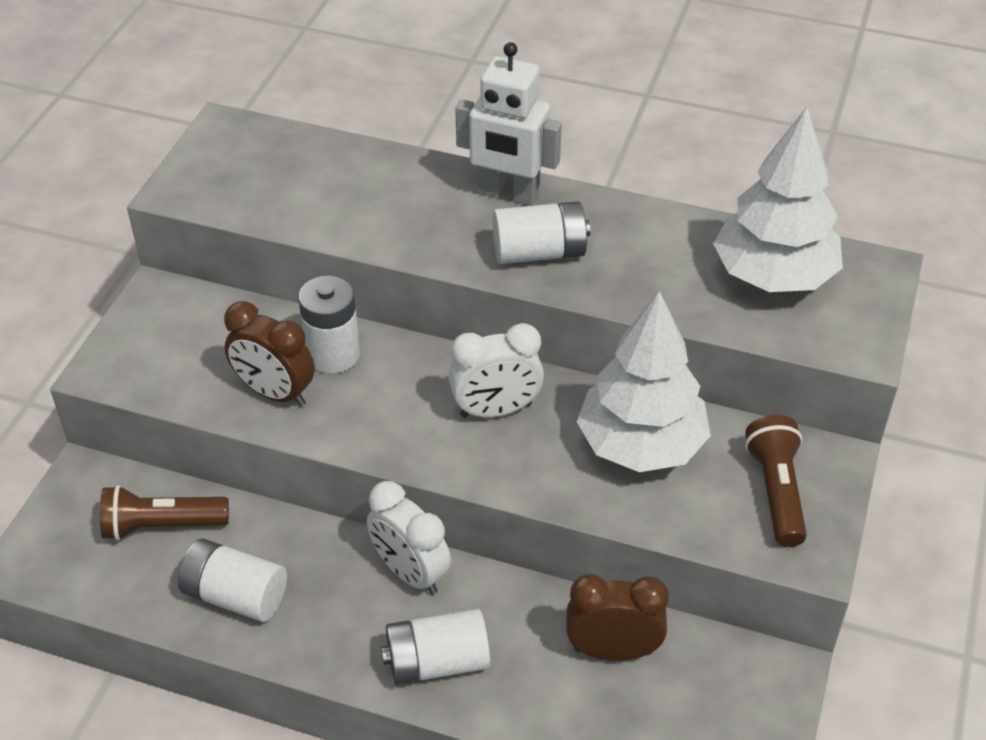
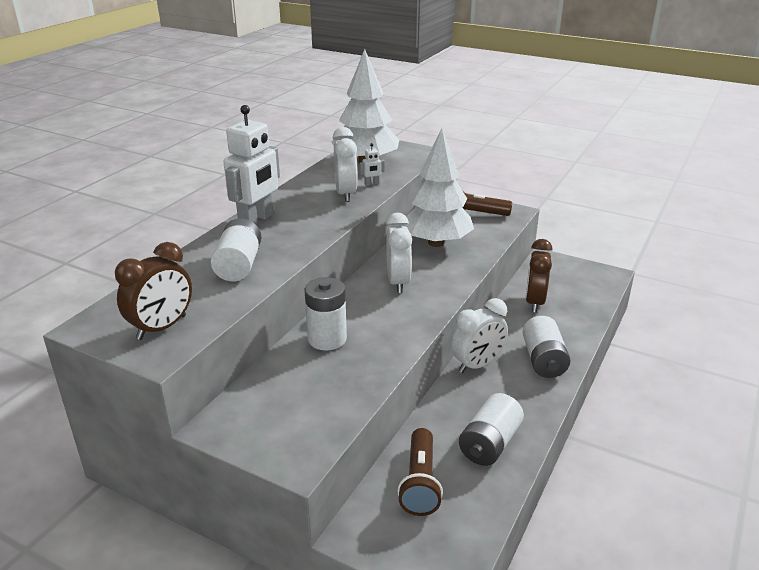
camera: 80 degrees left, 15 degrees down
brown clock [224,301,315,407] -> brown clock moved to [115,242,192,340]
white battery [493,201,590,264] -> white battery moved to [211,218,261,282]
none -> white clock [333,127,358,202]
none -> white robot [360,143,385,186]

